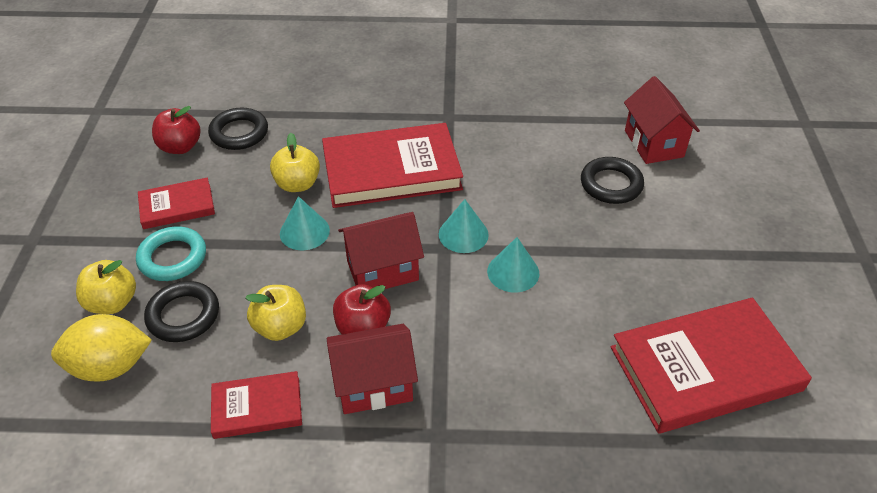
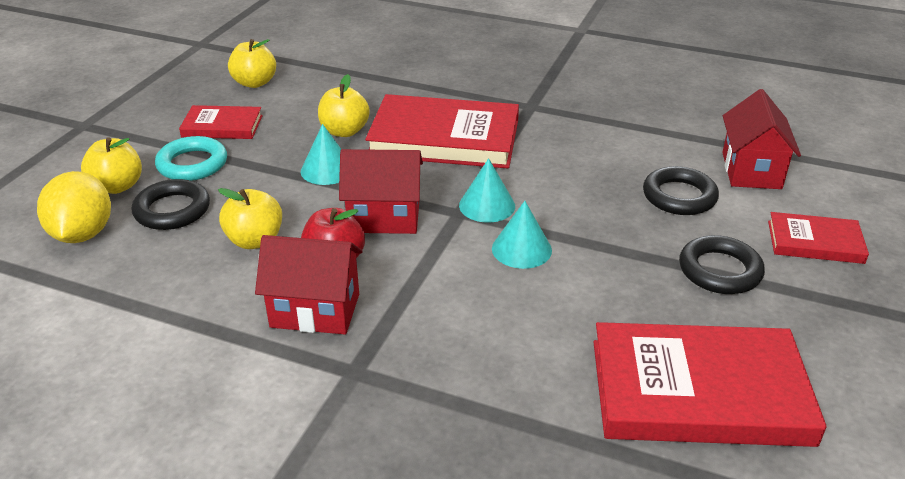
camera: 20 degrees right, 10 degrees down
yellow lemon [51,314,152,382] -> yellow lemon turned 75 degrees clockwise [37,171,111,243]
red apple [152,106,201,154] -> yellow apple [228,39,276,88]
black ring [208,108,268,150] -> black ring moved to [679,235,765,294]
red book [211,371,302,439] -> red book moved to [768,212,869,264]

